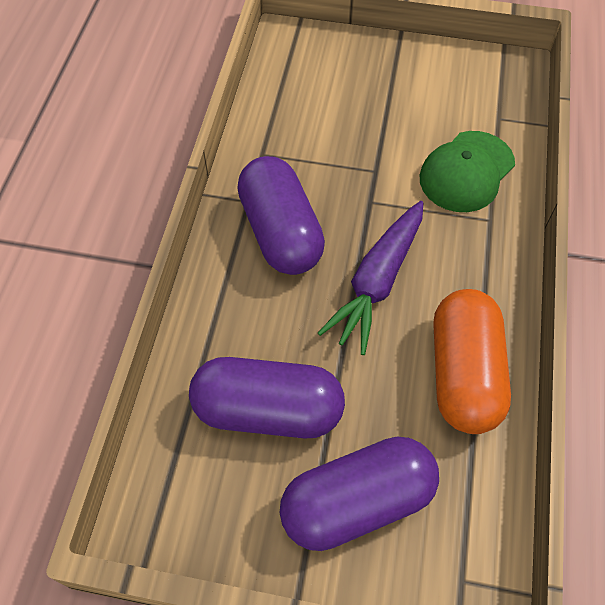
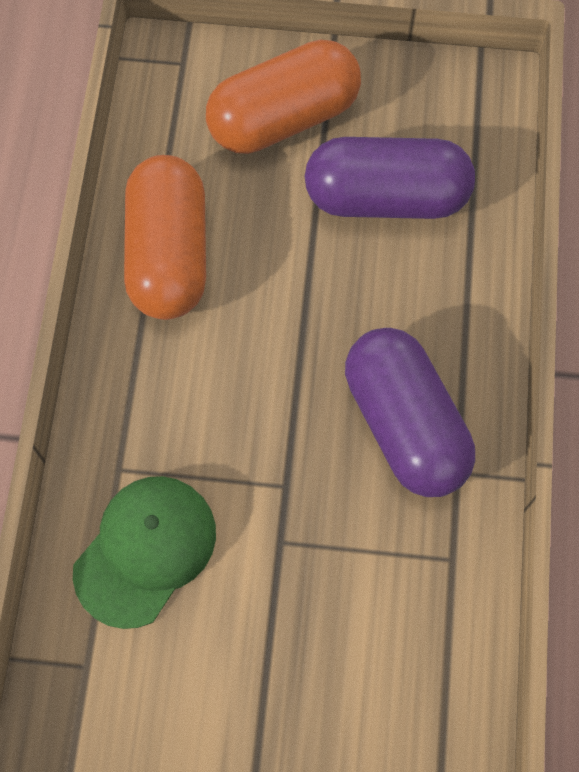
camera: 175 degrees right, 10 degrees up
purple capsule [280,437,439,551] -> orange capsule [206,40,361,154]
purple carrot [318,201,423,355] -> none

